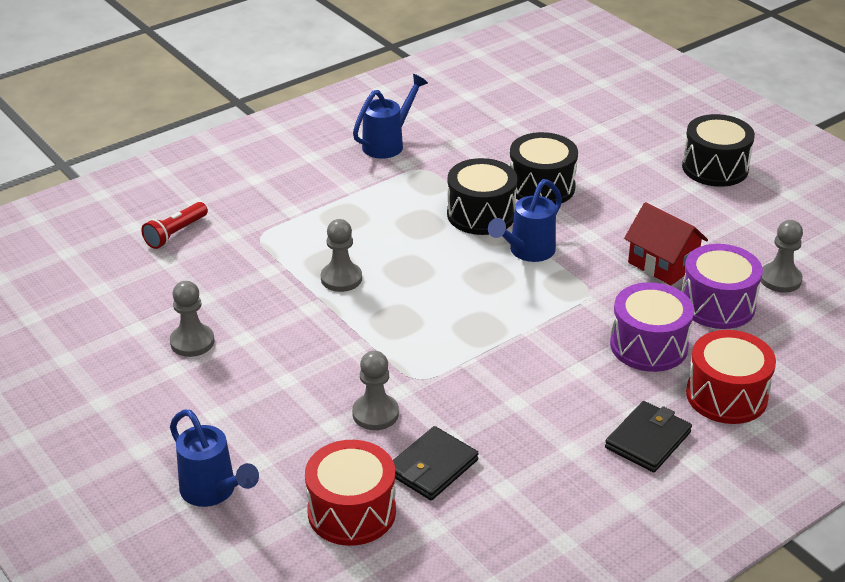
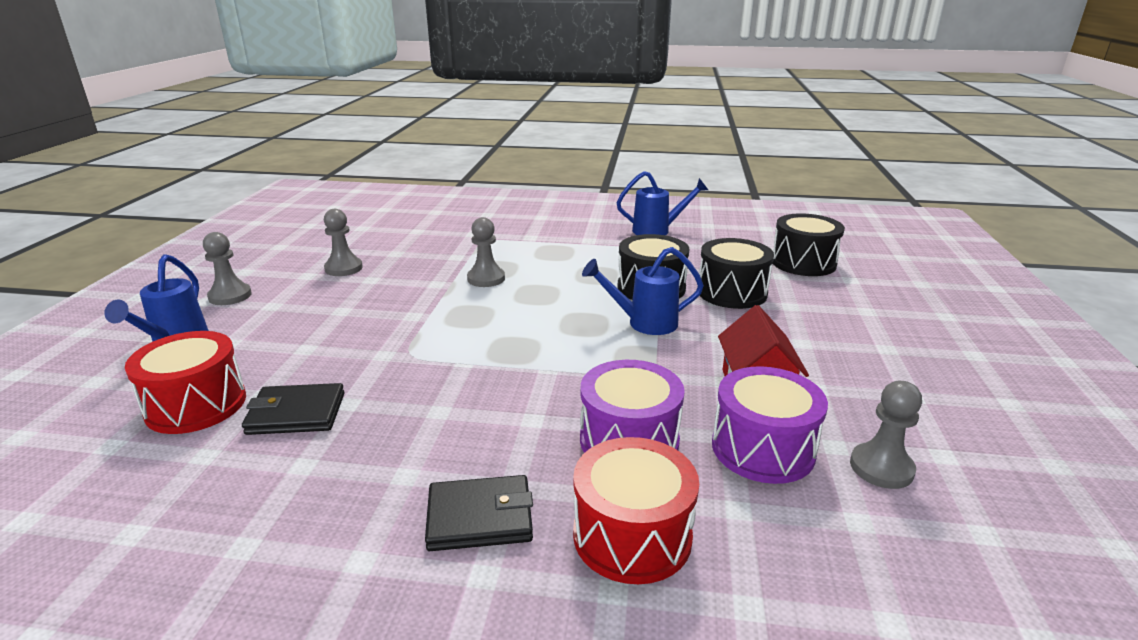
camera: 45 degrees right, 10 degrees down
red flashlight [141,202,208,249] -> none
grey pawn [352,351,399,430] -> grey pawn moved to [203,232,252,305]
black drum [682,114,755,187] -> black drum moved to [772,213,845,276]

